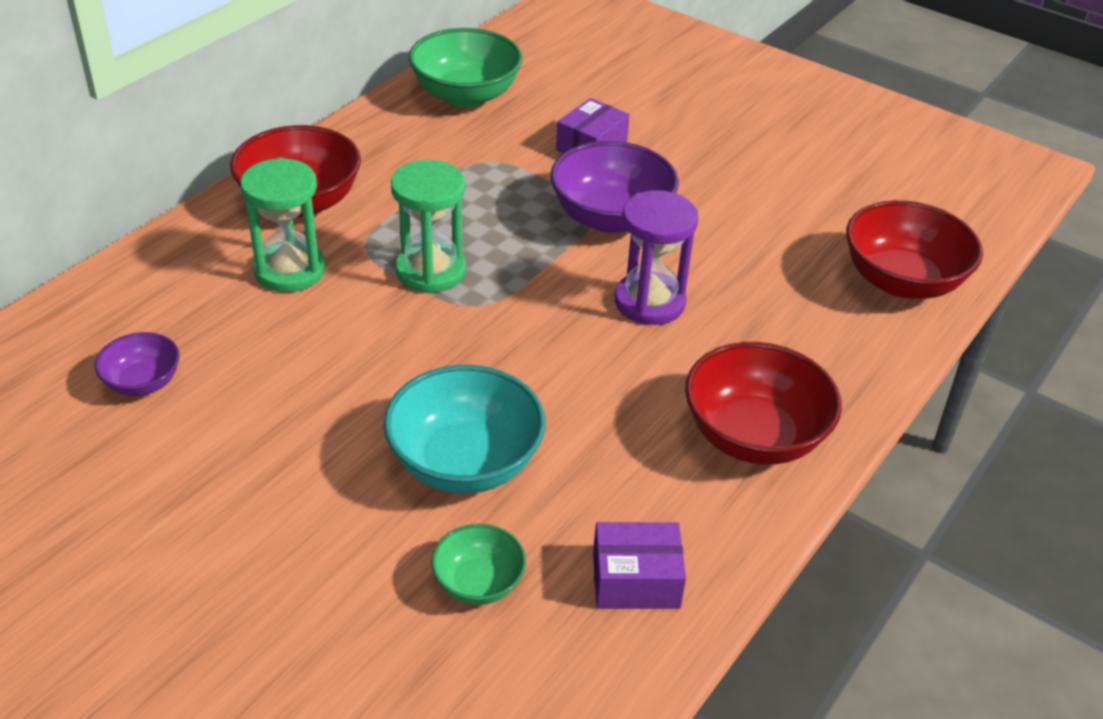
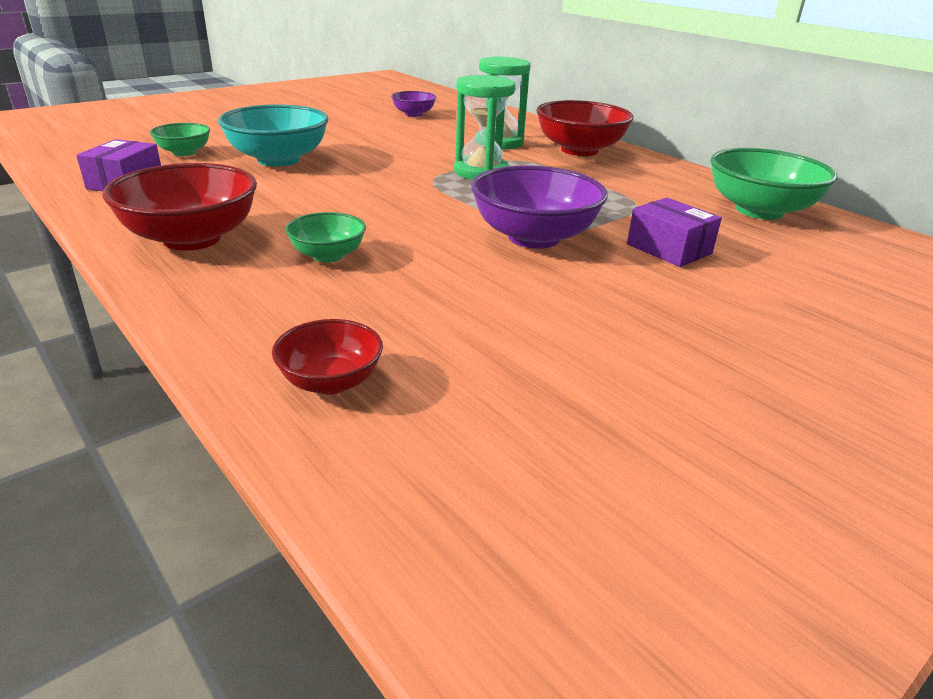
camera: 105 degrees right, 10 degrees down
purple hourglass [615,190,698,325] -> none
red bowl [846,200,983,299] -> red bowl [272,319,383,394], size x0.54
none -> green bowl [285,212,366,262]

